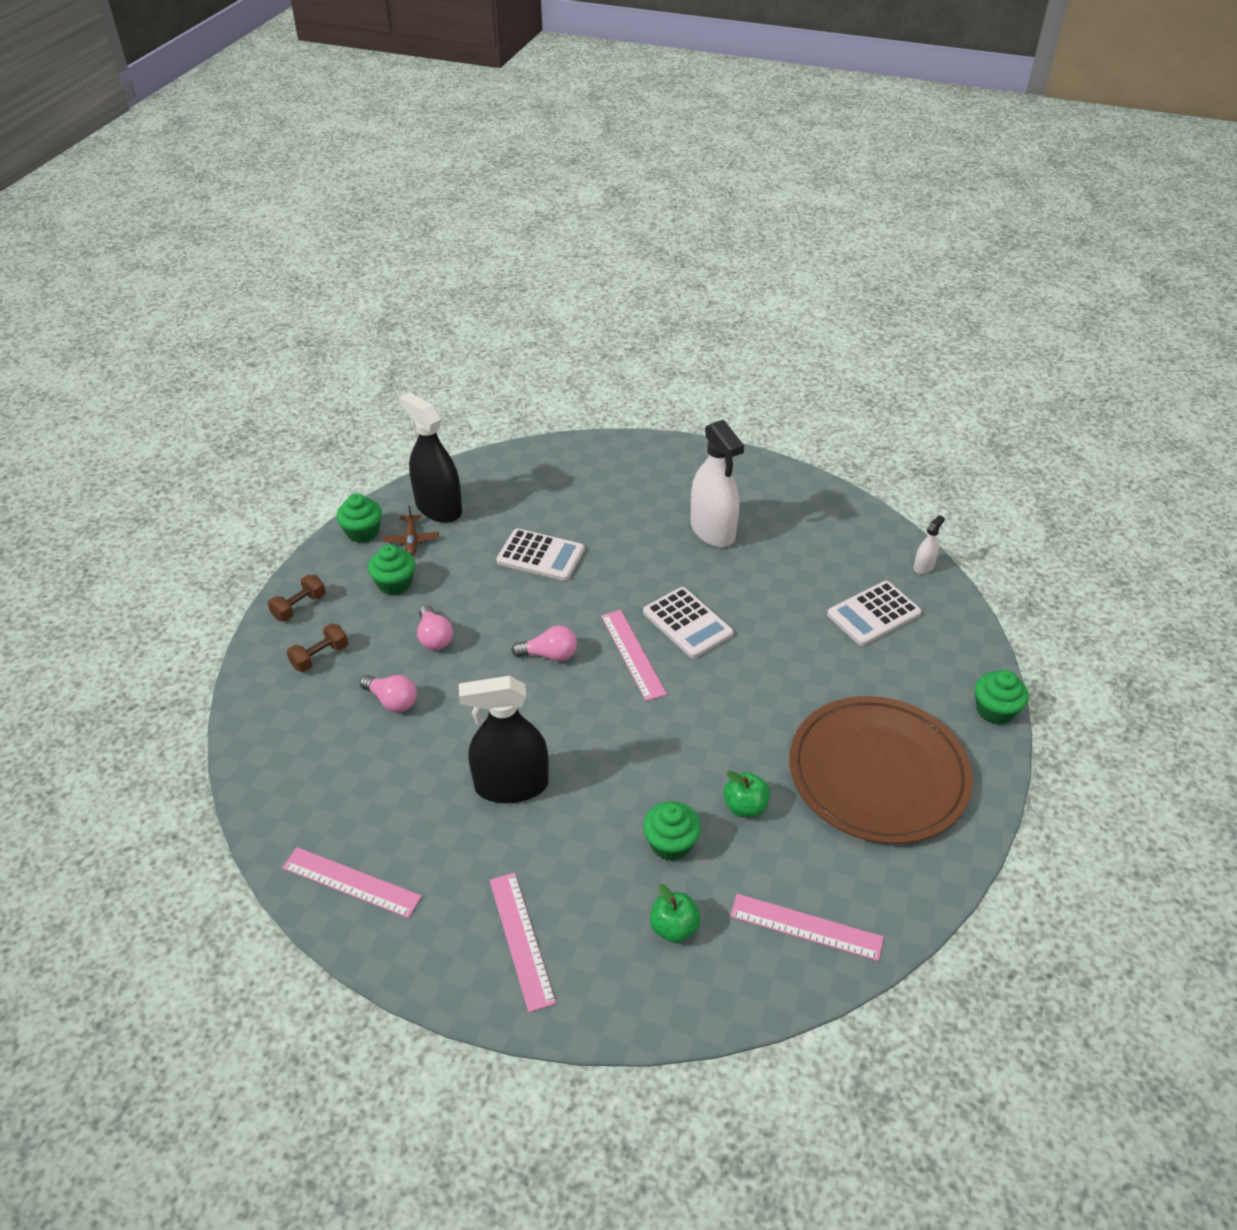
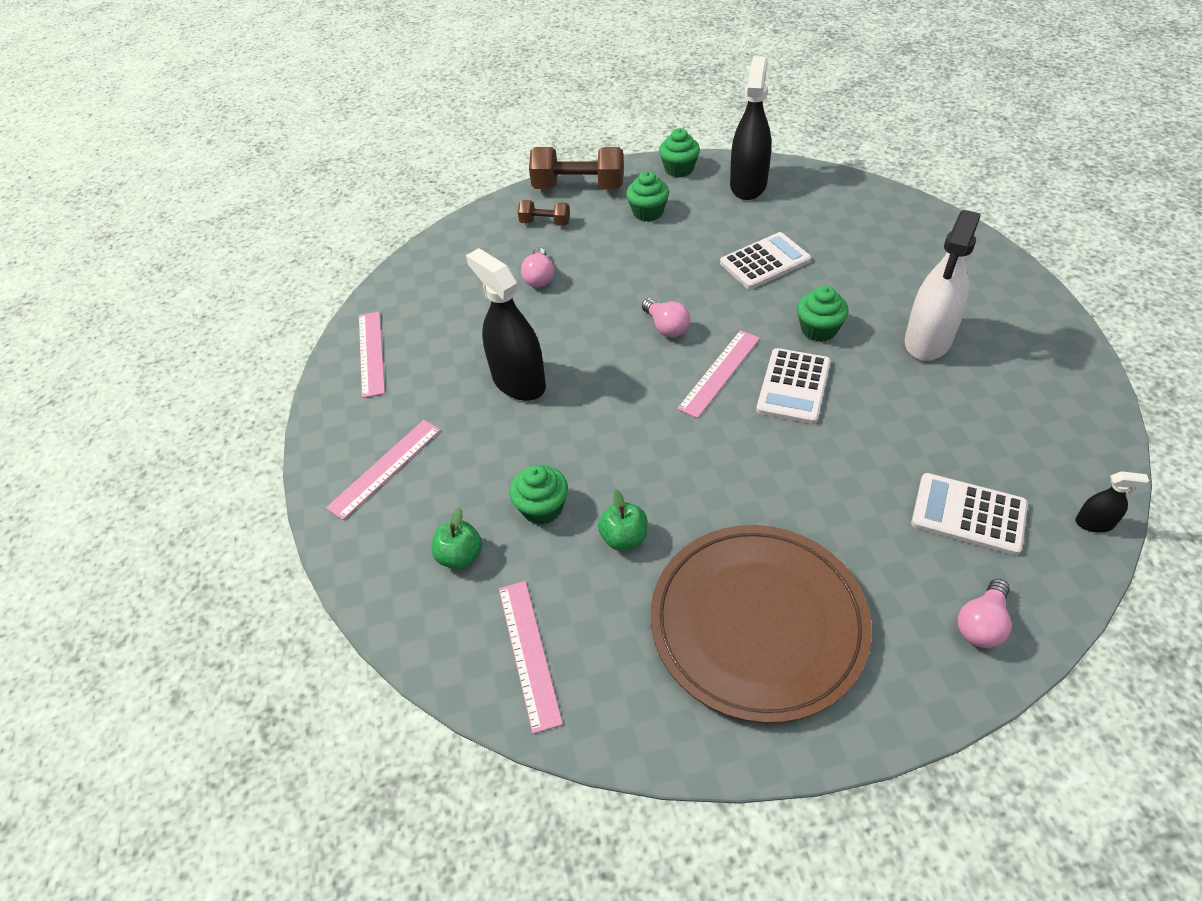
camera: 60 degrees right, 5 degrees up
brown dumbbell [267,575,326,621] -> brown dumbbell [529,147,624,190], size x1.92
brown plane [383,506,439,556] -> none
pink light bulb [417,605,453,650] -> pink light bulb moved to [958,579,1011,648]
white calculator [496,529,585,581] -> white calculator turned 105 degrees counterclockwise [720,232,811,289]
white spray bottle [914,515,945,574] -> black spray bottle [1075,471,1149,532]
green cupcake [975,670,1028,725] -> green cupcake moved to [797,286,849,342]

